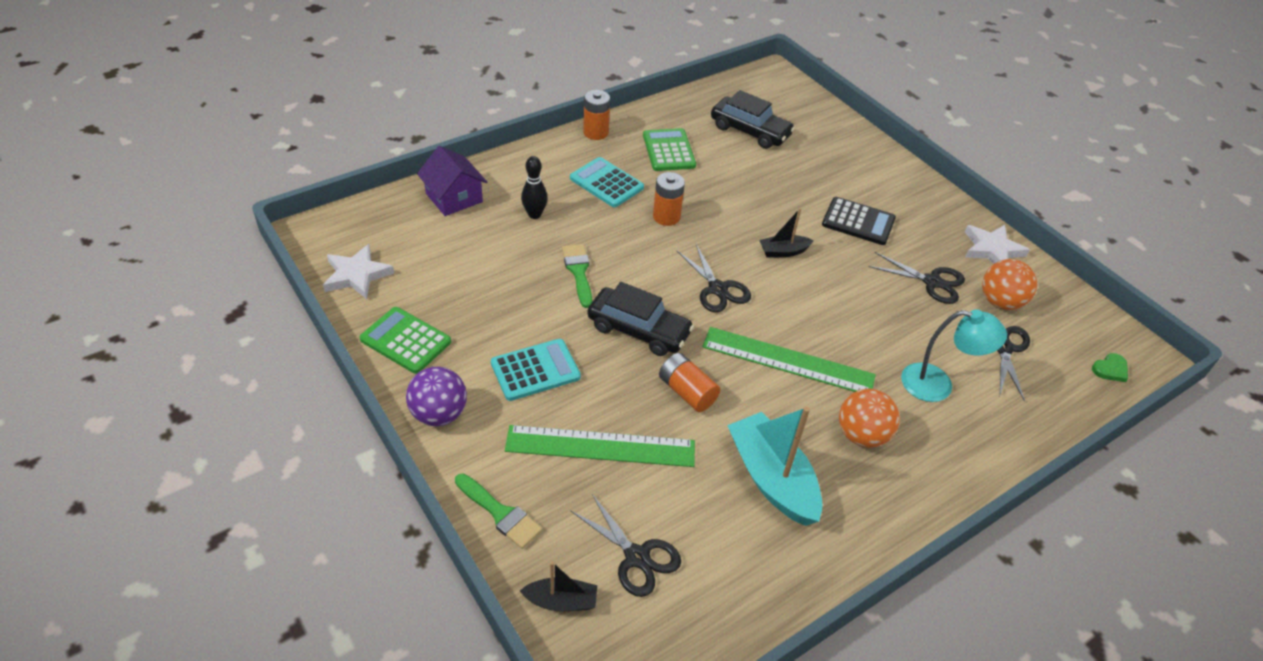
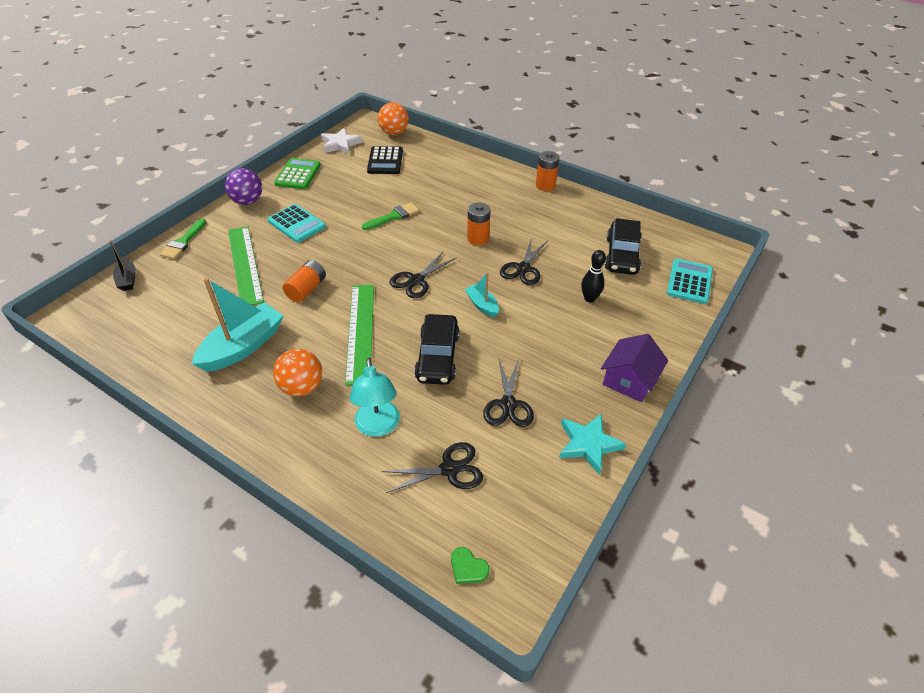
camera: 70 degrees right, 0 degrees up
purple house [417,146,487,216] -> purple house moved to [601,334,668,402]
black bowling pin [521,156,548,219] -> black bowling pin moved to [581,250,606,303]
turquoise calculator [570,157,644,207] -> turquoise calculator moved to [667,259,713,304]
black scissors [570,494,681,597] -> black scissors moved to [500,237,548,285]
black car [588,282,694,356] -> black car moved to [414,314,460,385]
green calculator [643,128,696,171] -> none
black boat [760,208,814,257] -> turquoise boat [465,272,499,318]
black calculator [822,197,896,245] -> black calculator moved to [367,146,403,174]
white star [965,225,1030,264] -> turquoise star [559,413,626,475]
orange ball [982,259,1037,310] -> orange ball moved to [378,102,409,135]

